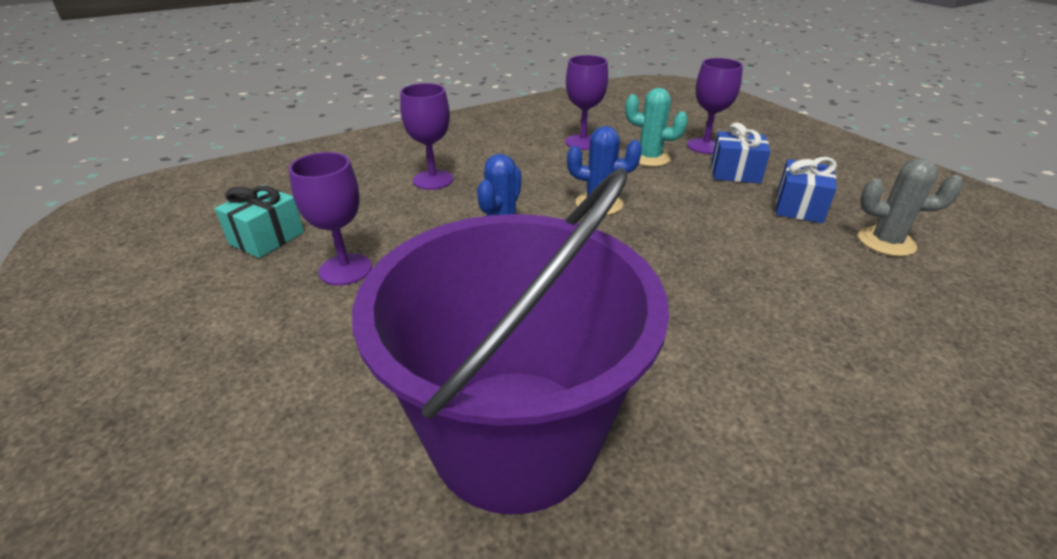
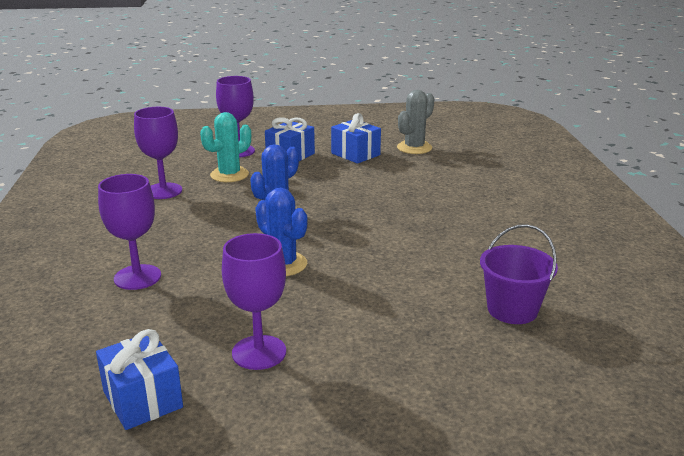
camera: 65 degrees left, 10 degrees down
turquoise gift [215,185,304,258] -> blue gift [96,329,183,430]
purple bucket [352,168,669,515] -> purple bucket [480,224,558,324], size x0.43

